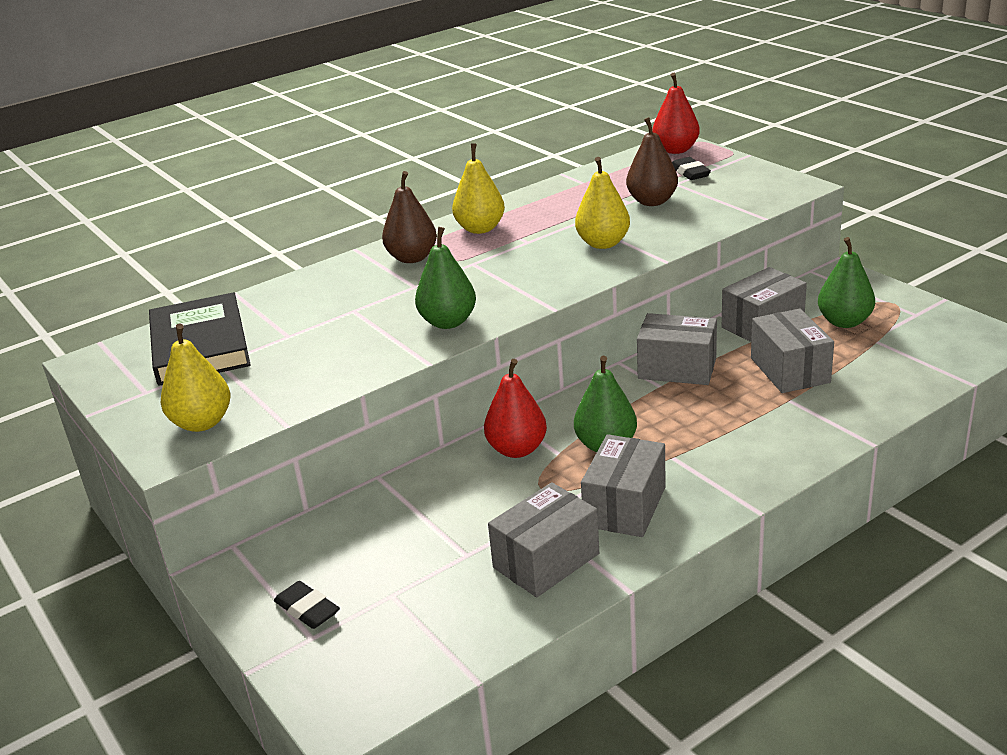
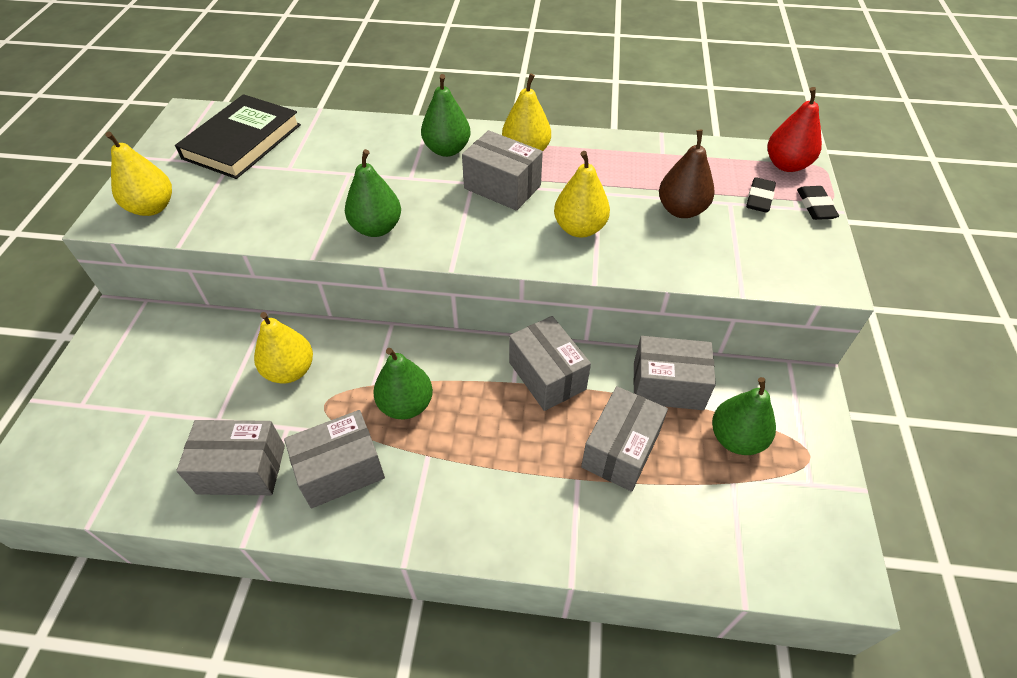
camera: 40 degrees right, 20 degrees up
black eraser [274,581,340,629] -> black eraser moved to [797,186,839,220]
brown pear [382,171,437,263] -> green pear [421,74,470,157]
red pear [484,359,547,458] -> none
none -> yellow pear [254,312,313,383]
none -> grey box [462,130,543,211]

